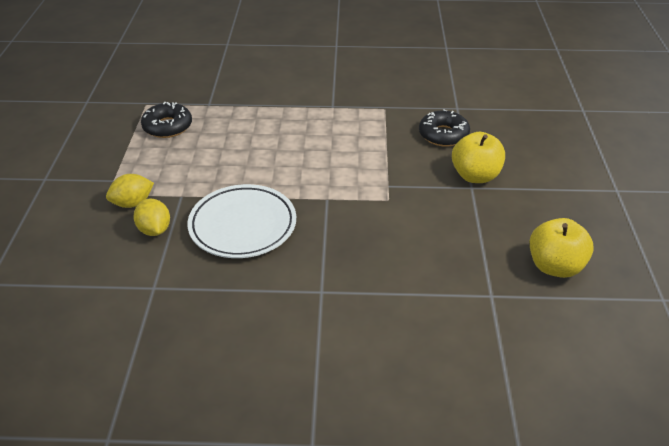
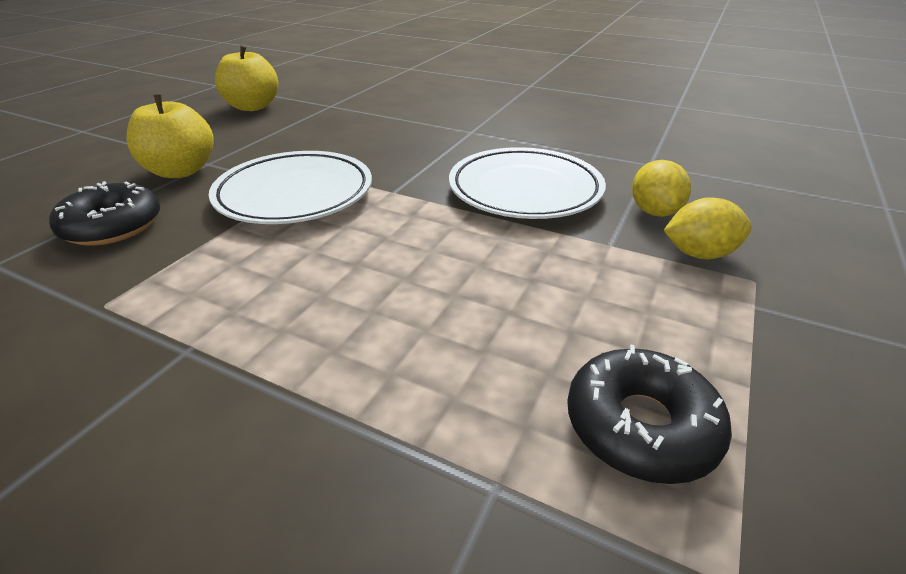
camera: 155 degrees left, 5 degrees down
none -> white plate [209,151,372,224]

